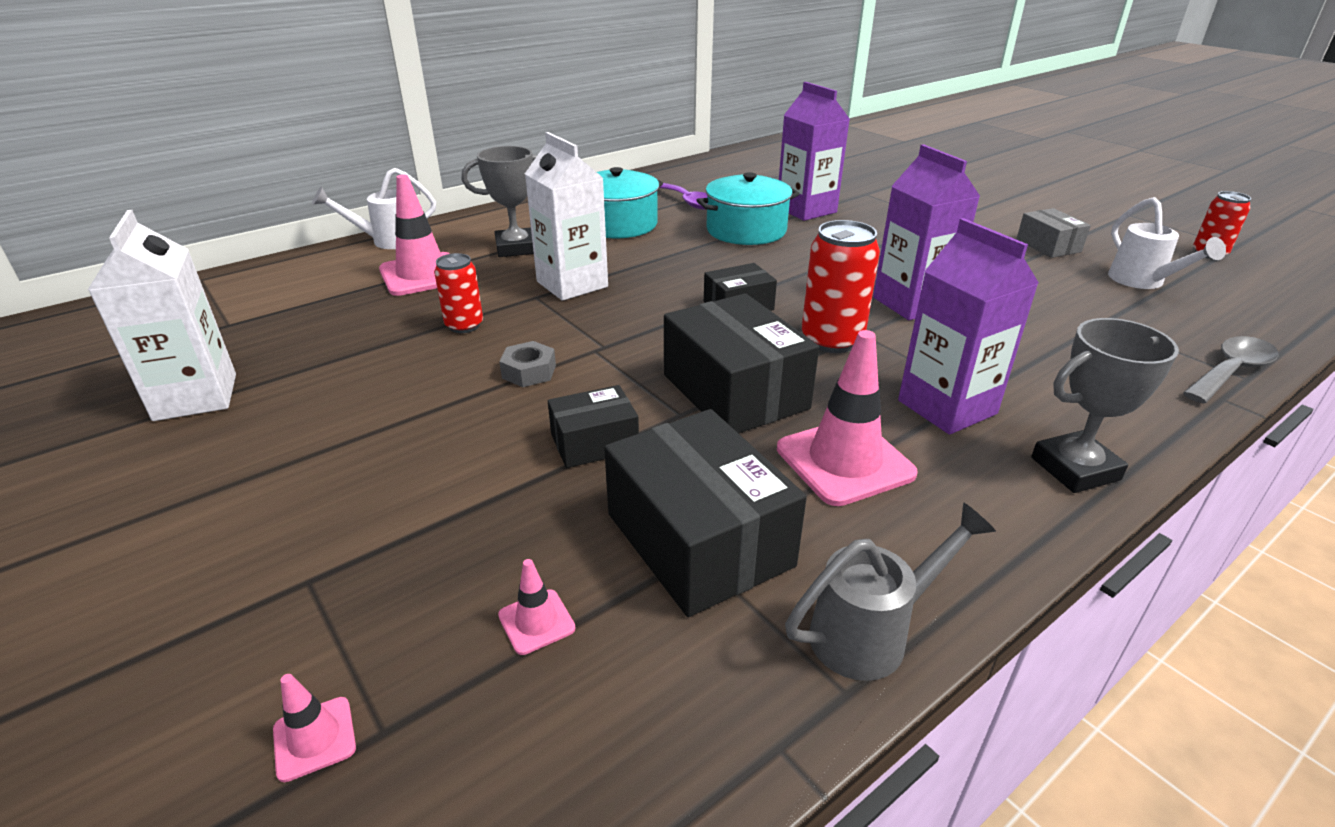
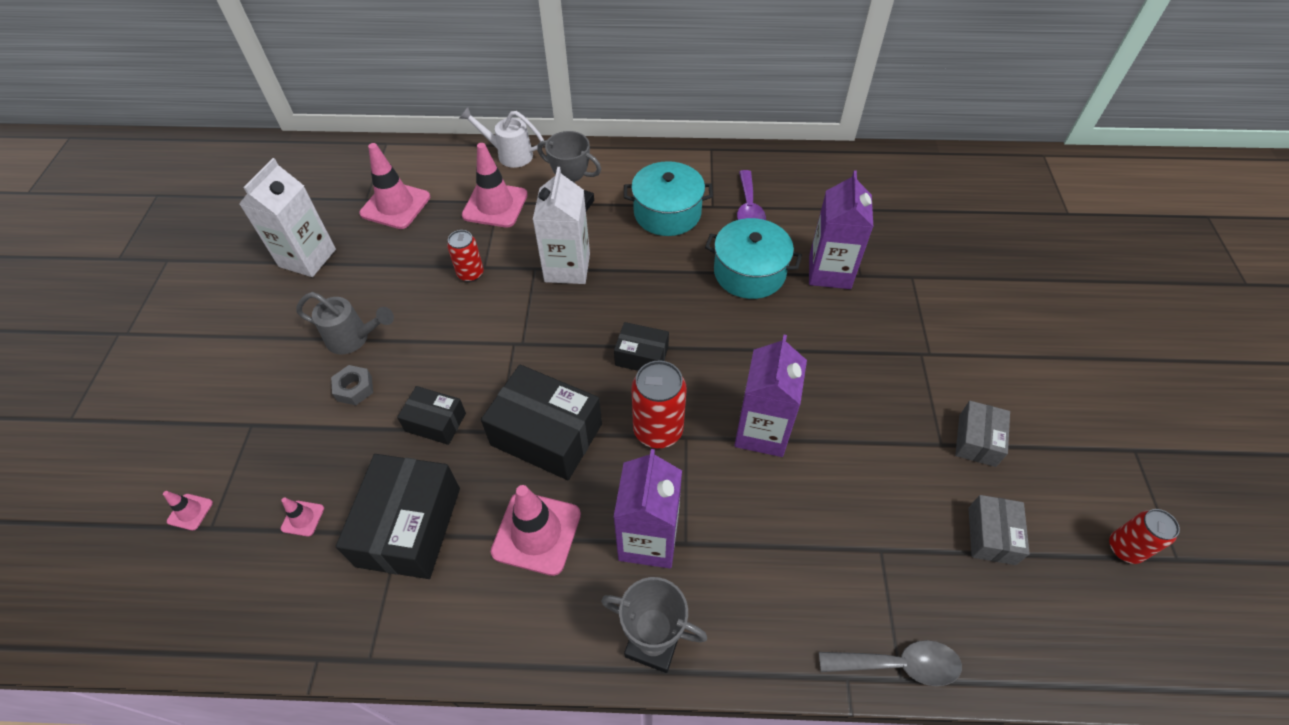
camera: 40 degrees right, 20 degrees up
grey nut [499,341,556,387] -> grey nut moved to [331,365,373,405]
black box [664,293,819,434] -> black box turned 75 degrees counterclockwise [481,365,602,480]
grey watering can [785,502,996,681] -> grey watering can moved to [296,292,394,355]
white watering can [1108,197,1226,289] -> grey box [968,495,1030,565]
none -> pink traffic cone [359,143,430,229]

